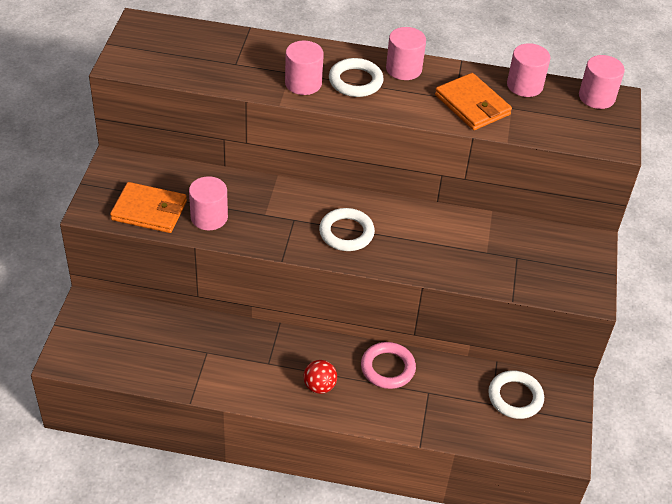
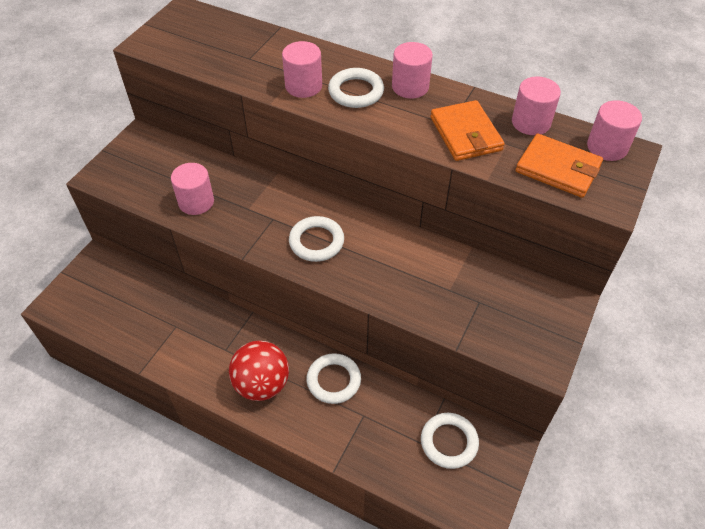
camera: 20 degrees right, 5 degrees up
orange wallet [110,182,187,233] -> orange wallet moved to [516,133,603,198]
red ball [303,360,337,394] -> red ball [229,340,289,401], size x1.77
pink ring [361,342,416,389] -> white ring [306,353,361,404]

